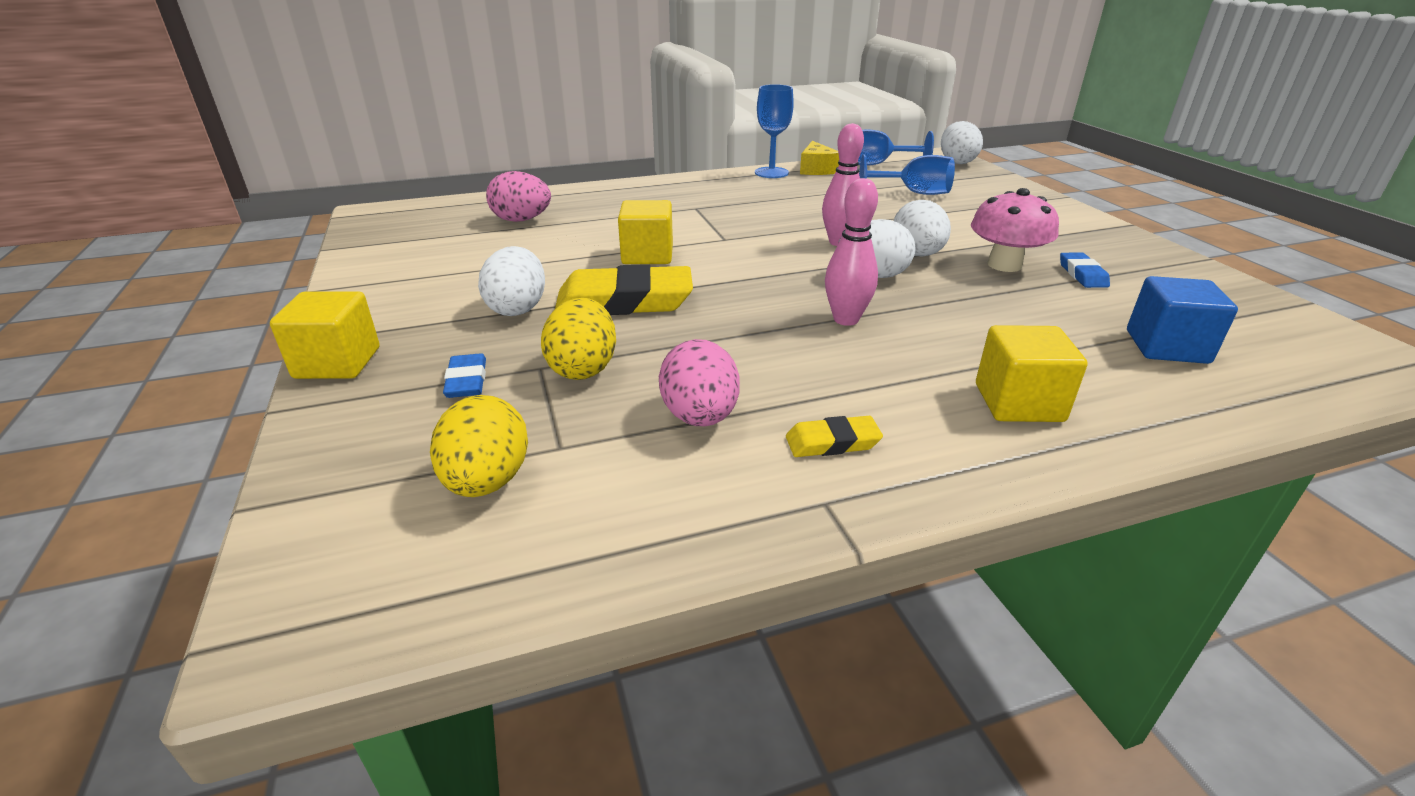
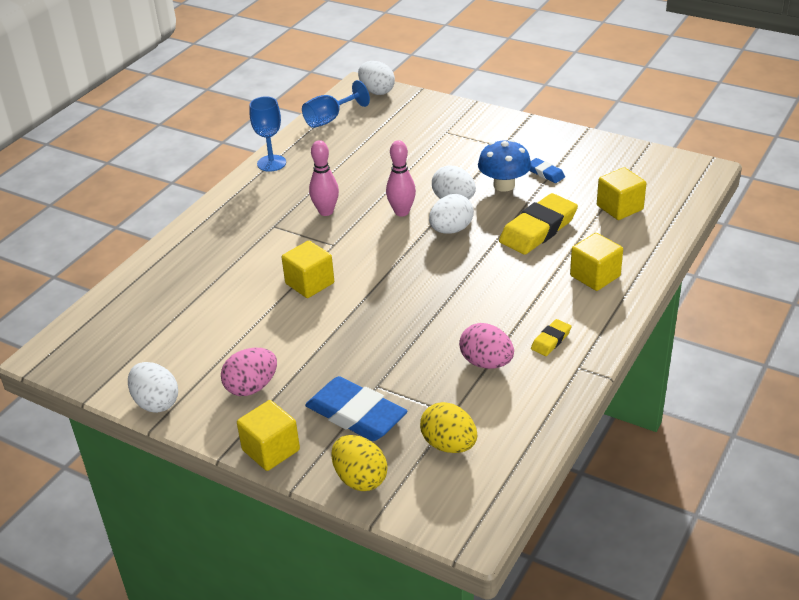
camera: 40 degrees left, 5 degrees up
blue eraser [443,353,486,398] -> blue eraser [305,376,407,441], size x2.07
white egg [478,246,545,316] -> white egg moved to [128,362,178,413]
pink egg [486,171,551,222] -> pink egg moved to [221,348,277,396]
yellow egg [541,298,616,380] -> yellow egg moved to [331,435,387,491]
yellow eraser [555,264,693,315] -> yellow eraser moved to [499,193,578,255]
yellow cheese [800,141,839,175] -> none
pink bowling pin [825,178,878,326] -> pink bowling pin moved to [309,140,339,216]
blue goblet [859,154,955,195] -> none
pink mushroom [971,188,1059,272] -> blue mushroom [478,139,531,192]
blue cube [1127,276,1238,364] -> yellow cube [597,167,646,220]

